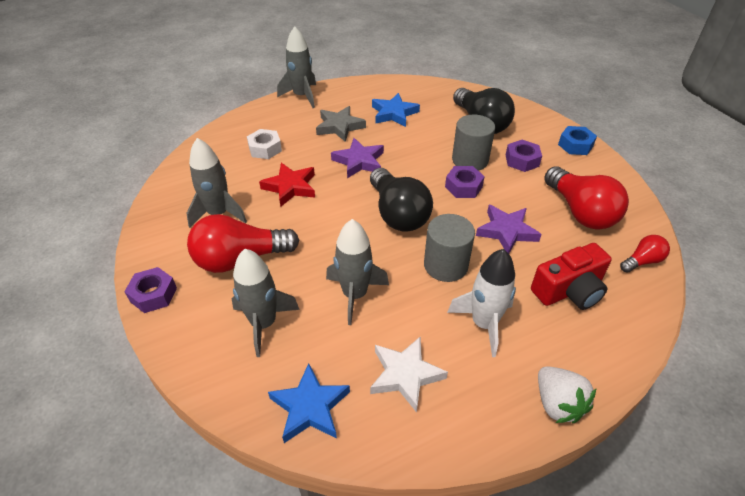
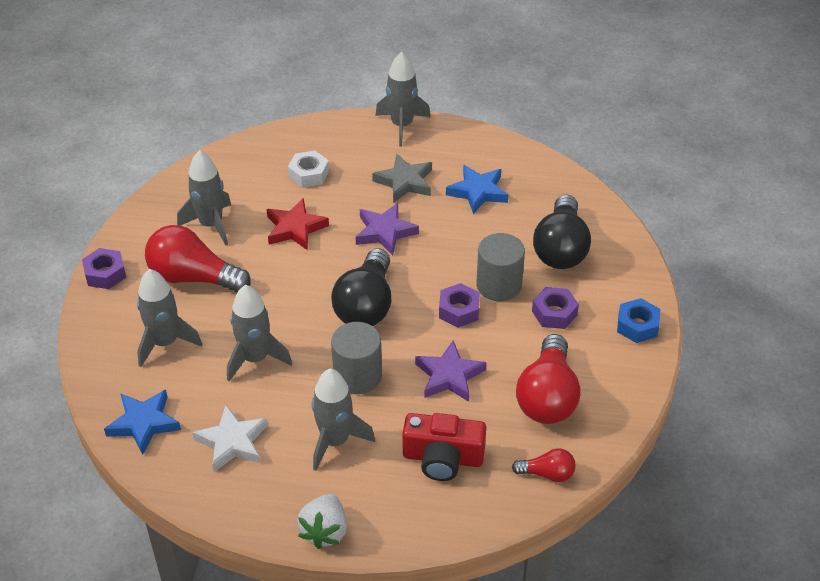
camera: 35 degrees right, 0 degrees up
white rocket [447,249,516,357] -> grey rocket [312,369,375,471]

